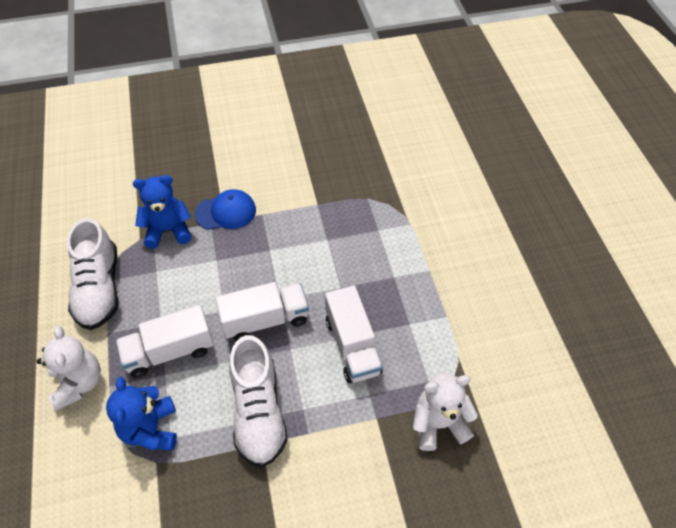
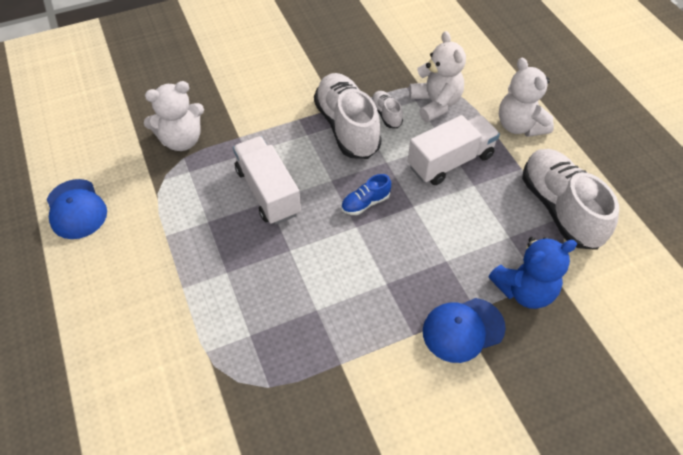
camera: 170 degrees right, 0 degrees up
blue teddy bear [106,377,177,451] -> white teddy bear [409,31,466,122]
white truck [215,282,309,341] -> blue shoe [341,174,391,215]
none -> blue cap [47,179,107,239]
none -> white shoe [372,91,403,128]

